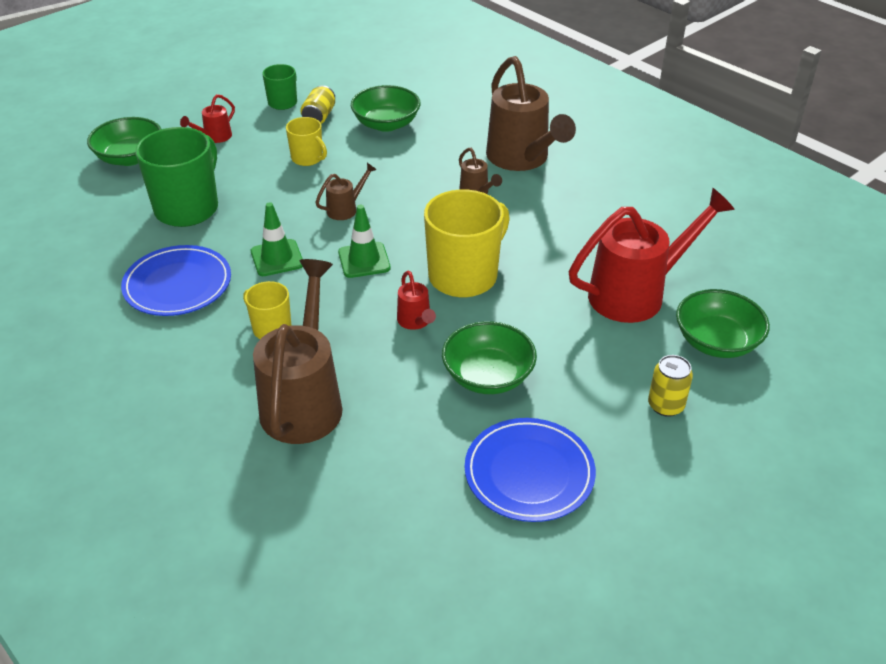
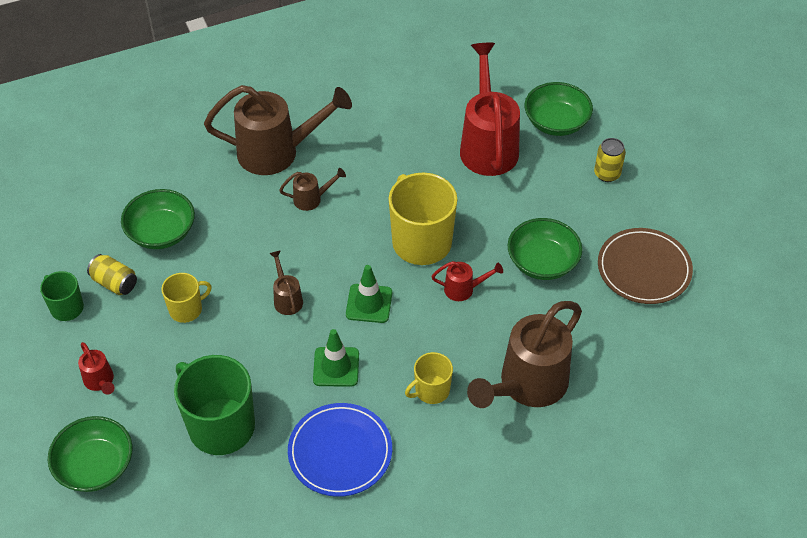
camera: 70 degrees left, 10 degrees up
brown watering can [253,259,343,444] -> brown watering can turned 75 degrees counterclockwise [467,301,582,408]
blue plate [465,418,596,522] -> brown plate [598,228,693,304]

